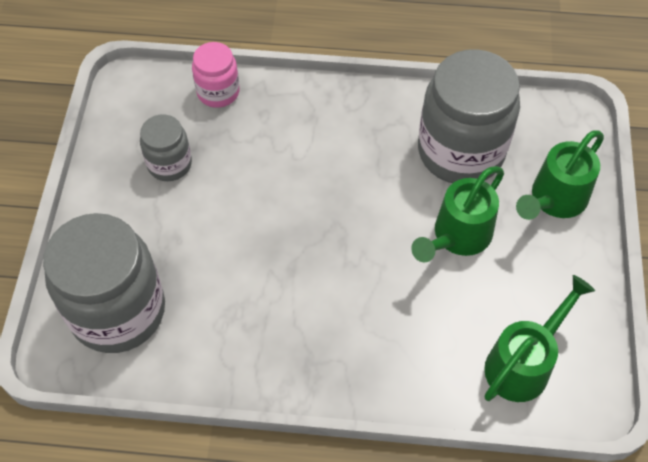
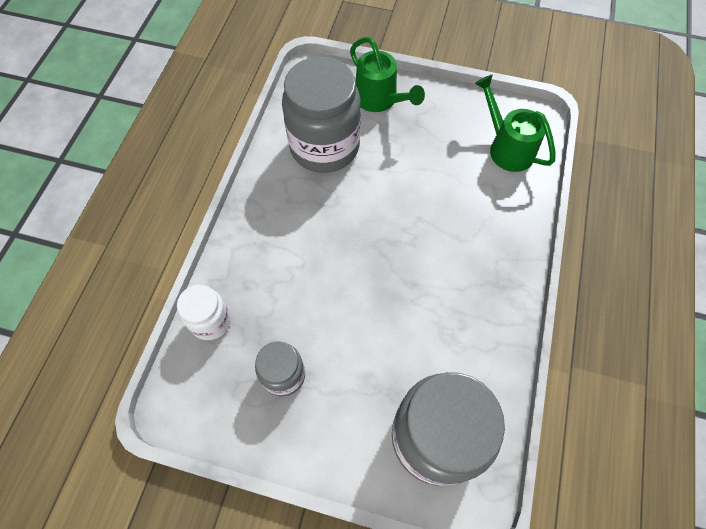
camera: 80 degrees left, 5 degrees up
pink jar [192,42,240,108] -> white jar [177,285,231,340]
green watering can [411,166,504,262] -> none

